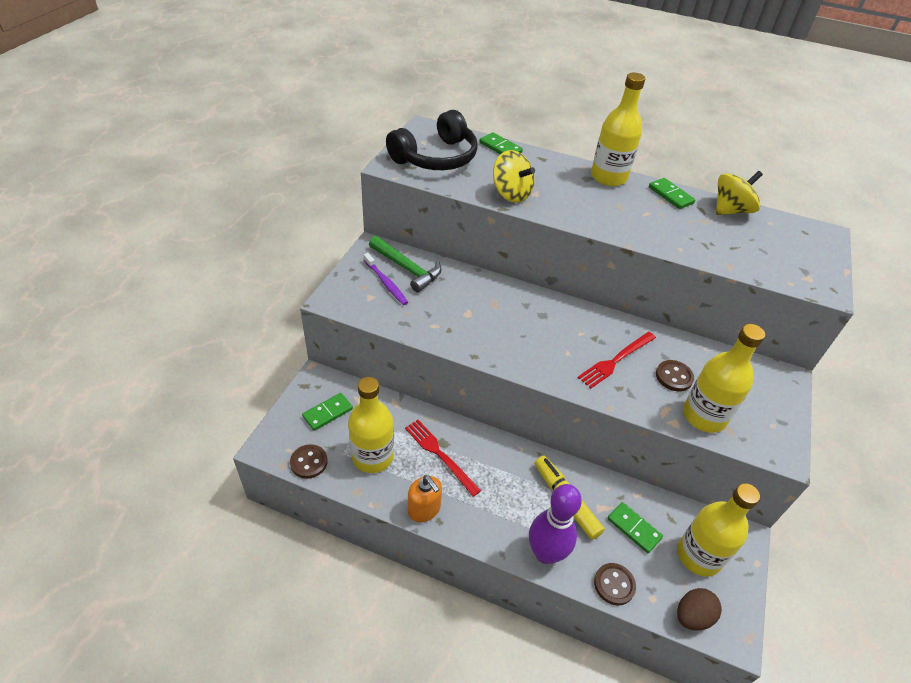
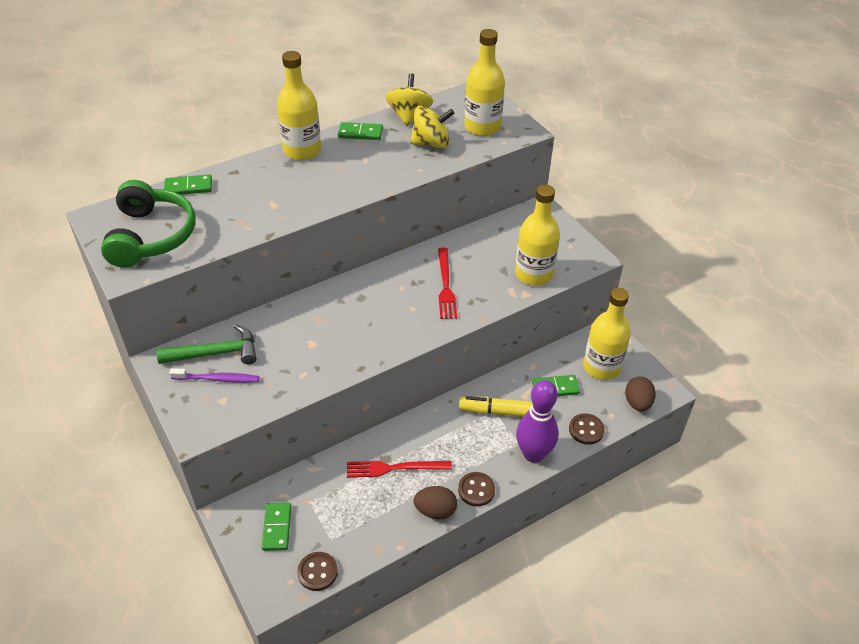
camera: 50 degrees left, 0 degrees up
yellow bottle [348,377,394,473] -> yellow bottle moved to [464,29,505,136]
black headphones [386,110,478,170] -> green headphones [101,180,196,268]
orange soap dispenser [408,475,442,522] -> brown egg [413,486,457,519]
yellow spinning top [493,150,535,203] -> yellow spinning top moved to [410,106,454,148]
brown button [656,360,694,392] -> brown button moved to [458,472,495,507]

